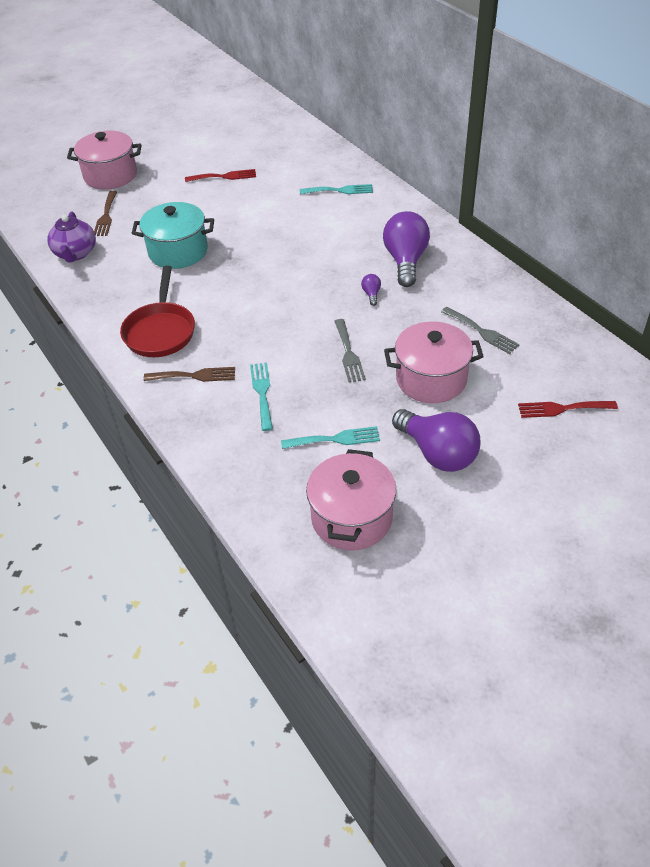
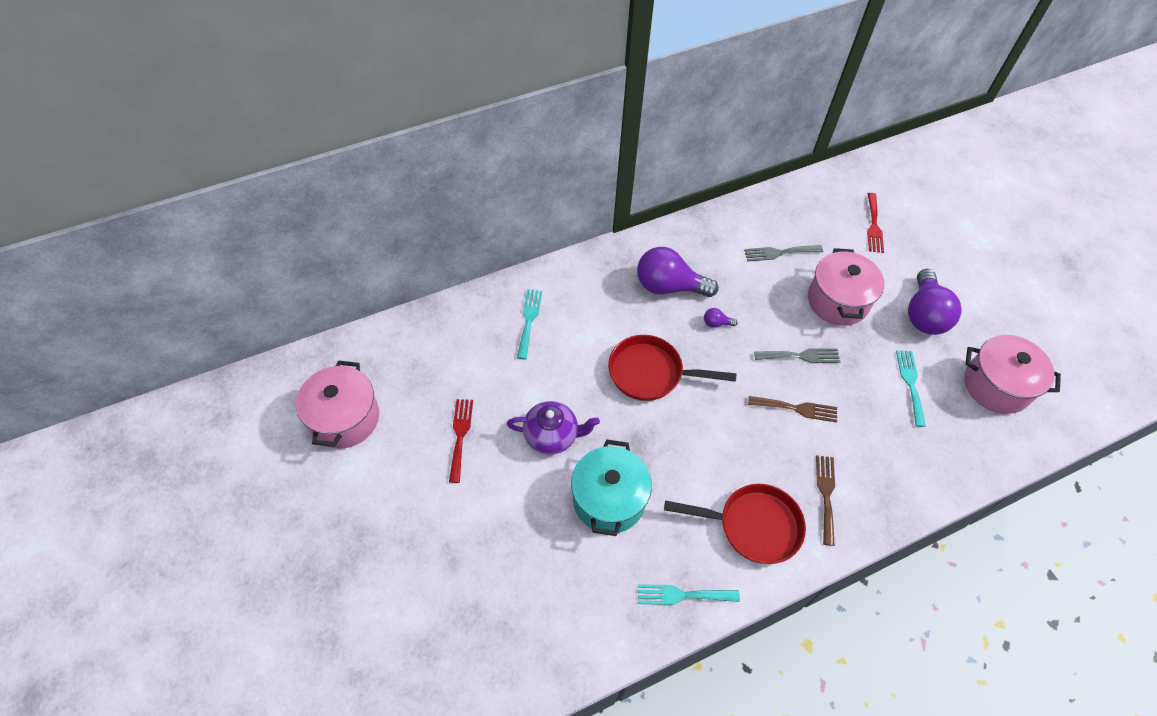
camera: 85 degrees left, 10 degrees up
purple teapot [48,211,96,263] -> purple teapot moved to [507,401,600,455]
pink pot [67,131,142,189] -> pink pot moved to [296,361,379,448]
brown fork [94,191,117,236] -> brown fork moved to [748,396,837,422]
turquoise fork [250,363,273,431] -> turquoise fork moved to [638,584,740,605]
purple light bulb [392,409,480,472] -> purple light bulb turned 135 degrees clockwise [908,269,962,335]
grey fork [441,307,520,354] -> grey fork turned 150 degrees counterclockwise [744,245,823,262]
none -> red pan [608,335,736,401]

